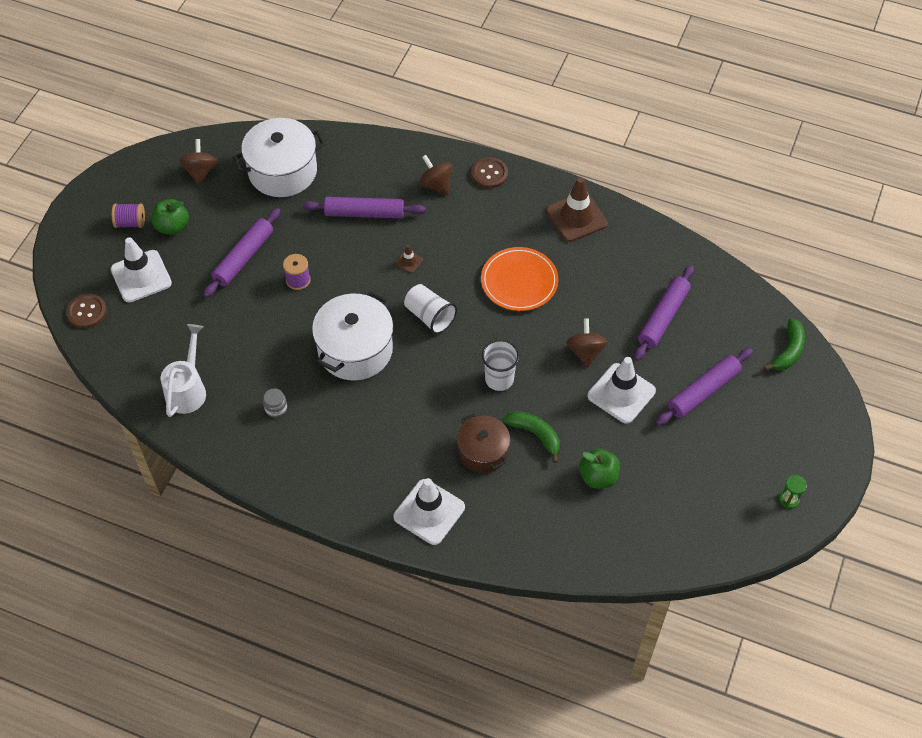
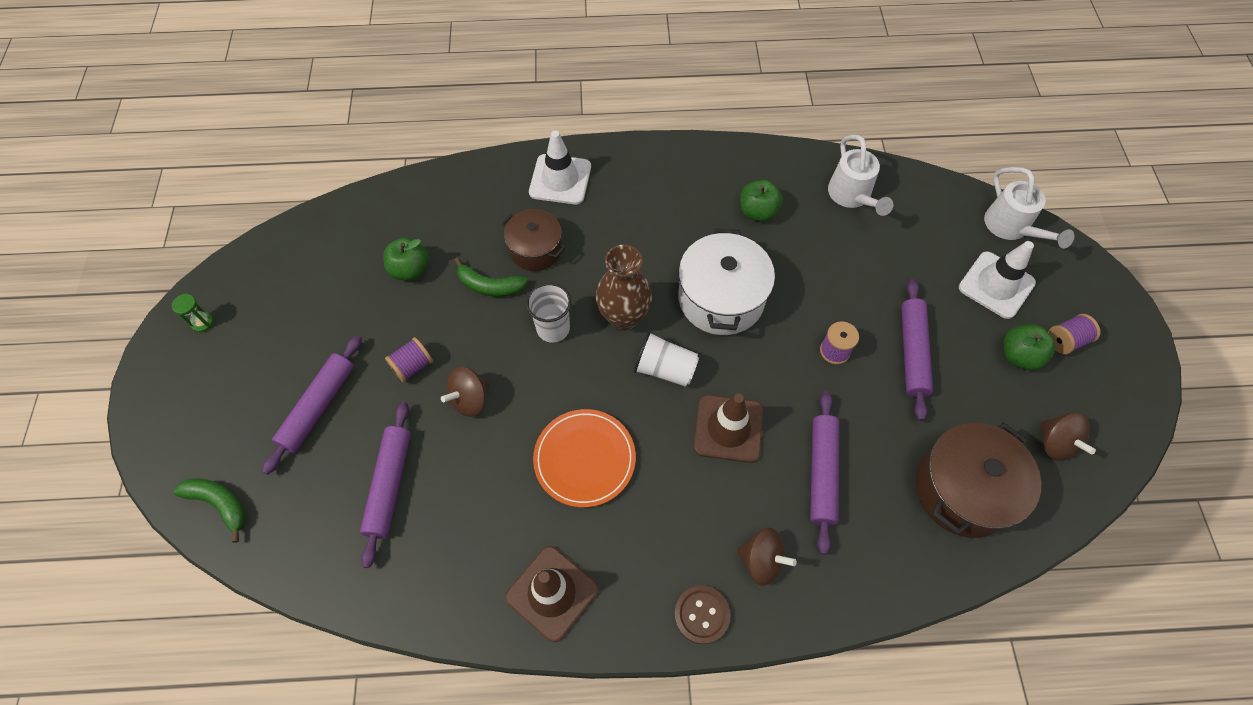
camera: 155 degrees right, 5 degrees up
brown button [66,294,107,329] -> white watering can [984,167,1074,249]
white pot [233,118,325,197] -> brown pot [915,422,1041,538]
grey jar [263,388,287,417] -> green apple [740,180,783,222]
purple rolling pin [303,197,425,219] -> purple rolling pin turned 60 degrees counterclockwise [810,391,839,555]
brown traffic cone [395,245,423,273] -> brown traffic cone [694,393,763,463], size x2.28
brown spinning top [566,318,608,368] -> brown spinning top turned 75 degrees clockwise [441,367,489,417]
white traffic cone [587,357,656,424] -> purple spool [385,337,433,383]
green banana [764,318,805,370] -> green banana turned 120 degrees clockwise [173,478,246,543]
none -> brown vase [596,245,652,331]

